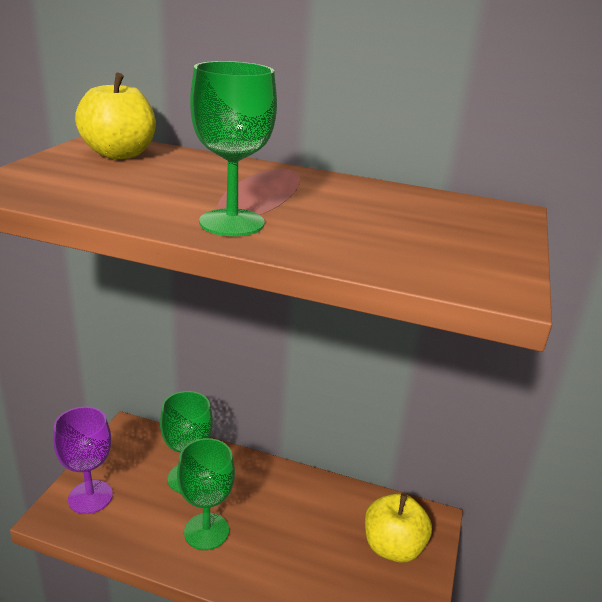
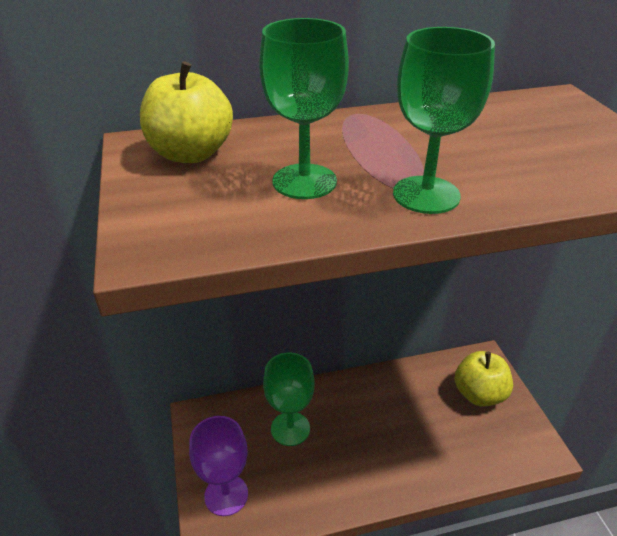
camera: 30 degrees left, 10 degrees up
green goblet [177,438,235,550] -> green goblet moved to [259,18,349,199]

